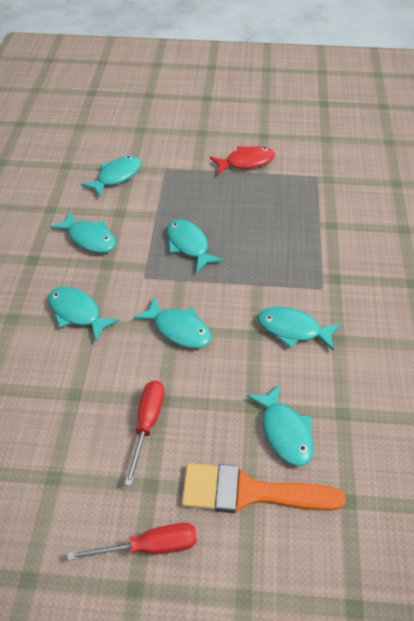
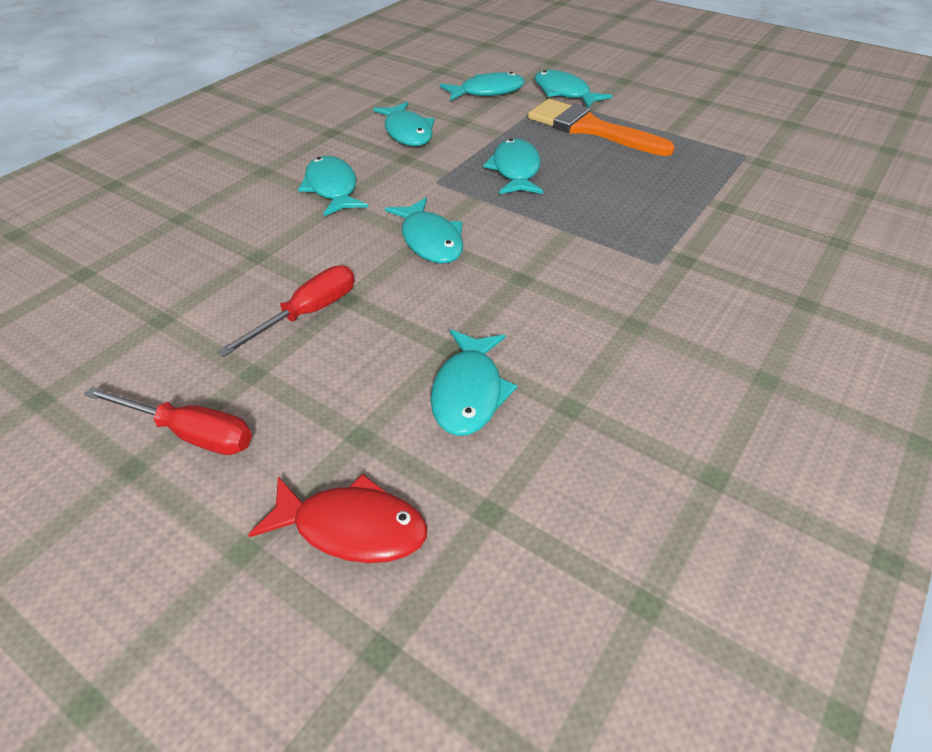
camera: 30 degrees right, 5 degrees down
orange brush [181,463,346,513] -> orange brush moved to [528,99,675,156]
red fish [210,146,275,174] -> red fish moved to [248,474,427,563]
turquoise fish [258,307,341,351] -> turquoise fish moved to [534,70,612,108]

